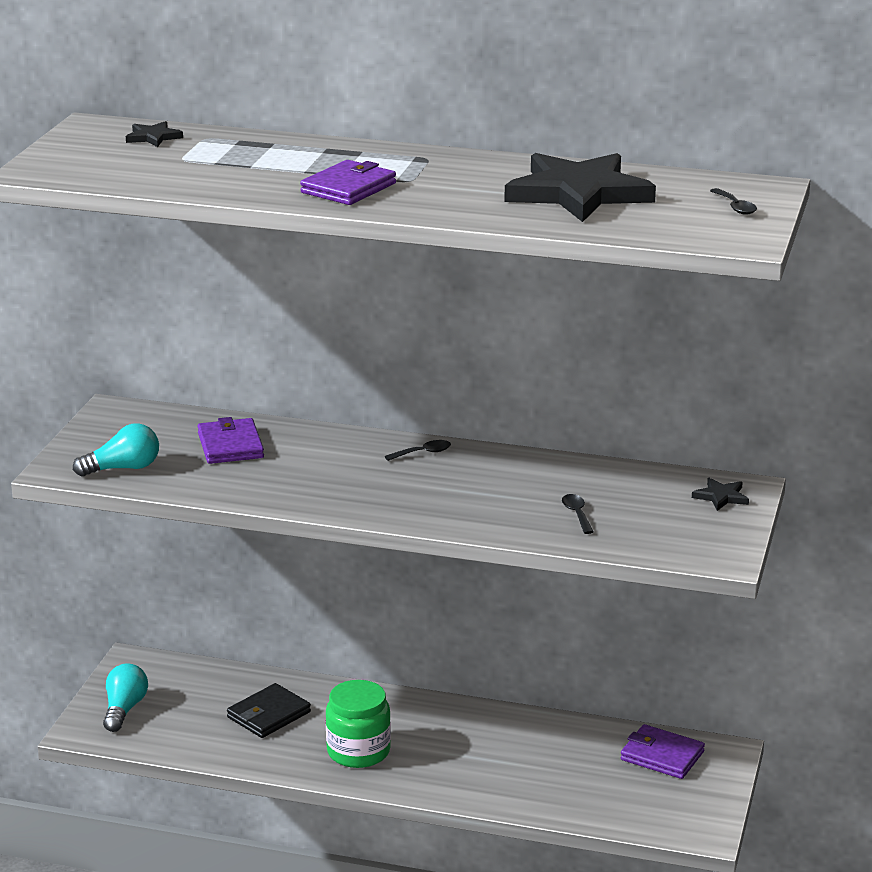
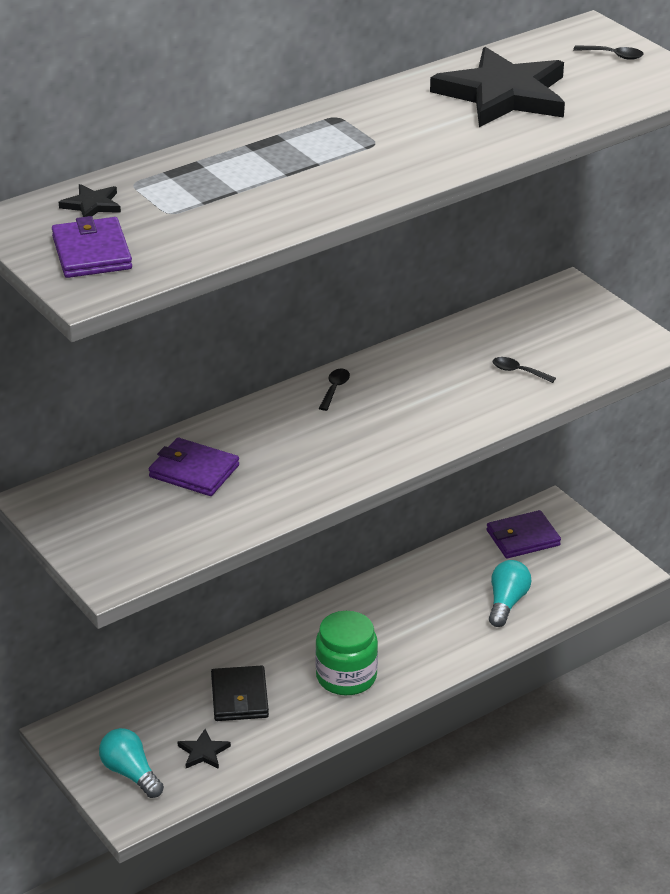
camera: 50 degrees left, 10 degrees up
turquoise light bulb [73,423,159,477] -> turquoise light bulb moved to [489,560,531,627]
purple wallet [300,160,396,205] -> purple wallet moved to [52,216,132,278]
black star [692,478,749,511] -> black star moved to [178,729,231,769]

